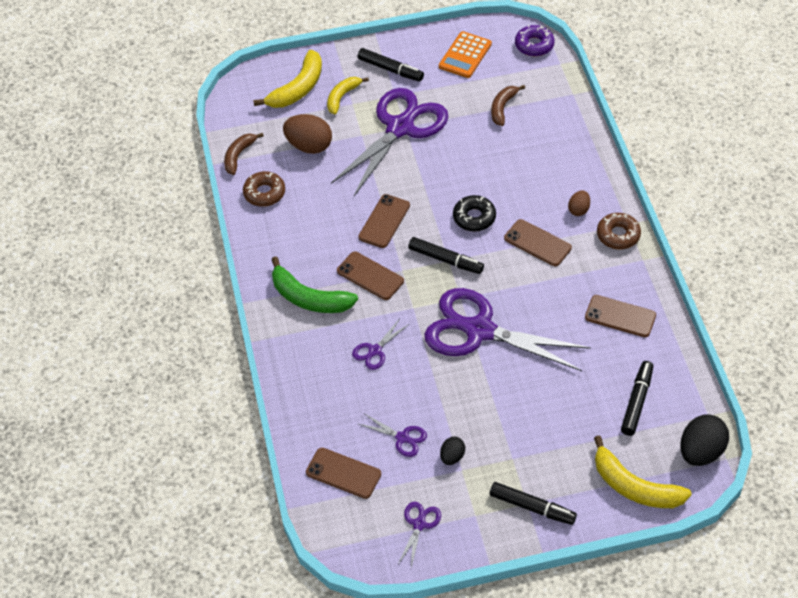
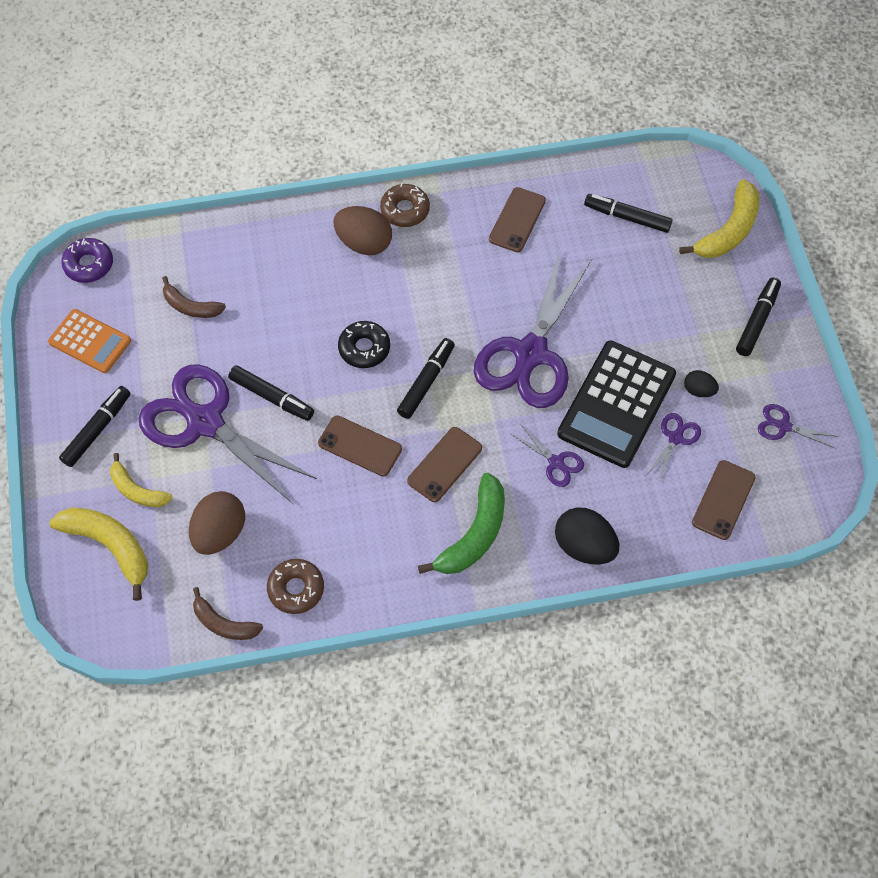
camera: 90 degrees left, 10 degrees up
brown phone [504,219,572,266] -> none
brown egg [568,190,590,216] -> brown egg [333,206,392,255], size x1.85
black egg [680,414,729,466] -> black egg moved to [555,507,619,564]
none -> black marker [228,365,314,421]
none -> black calculator [557,341,676,468]

